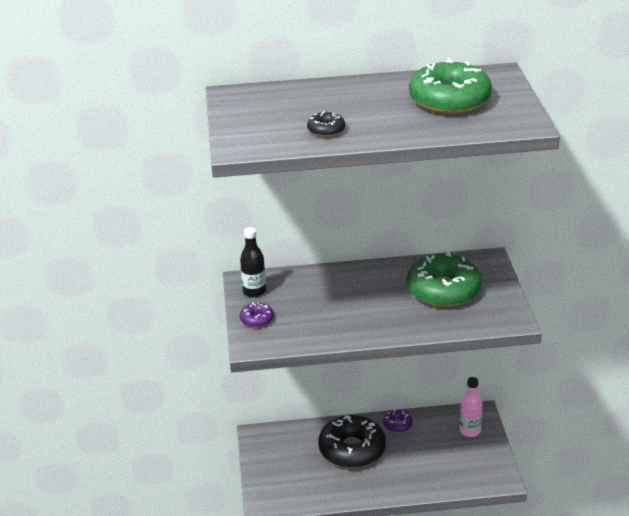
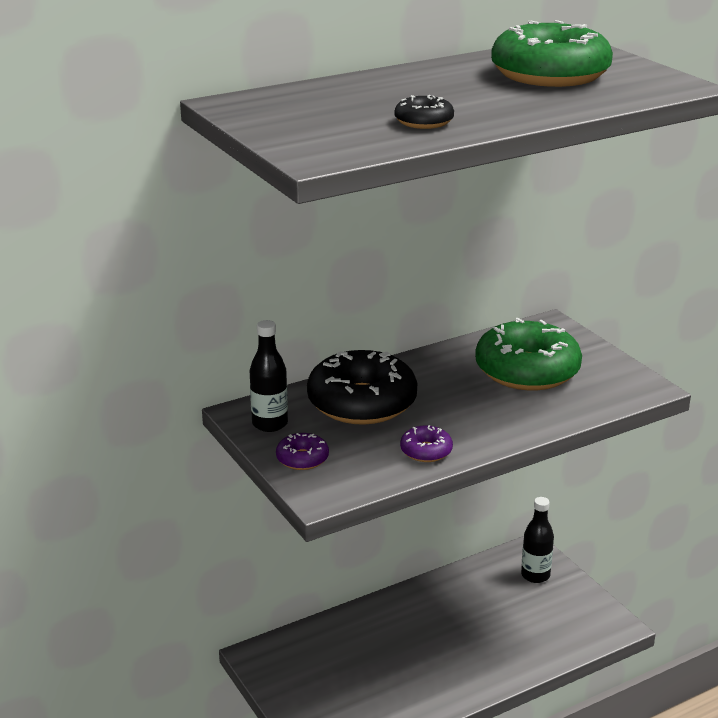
camera: 25 degrees left, 5 degrees down
black donut [318,415,386,468] -> black donut moved to [307,350,417,425]
purple donut [383,410,413,433] -> purple donut moved to [400,425,453,462]
pink bottle [460,377,482,437] -> black bottle [521,497,554,583]

